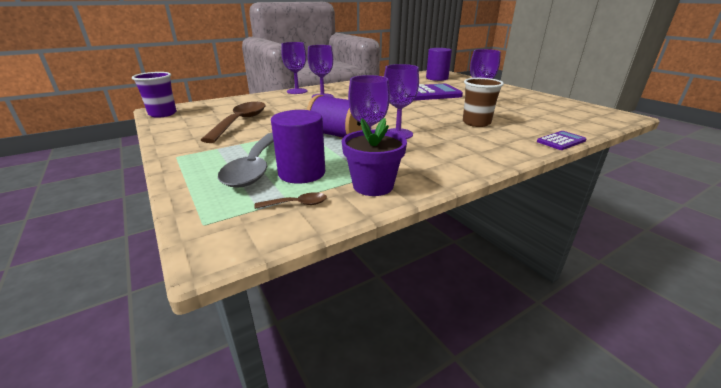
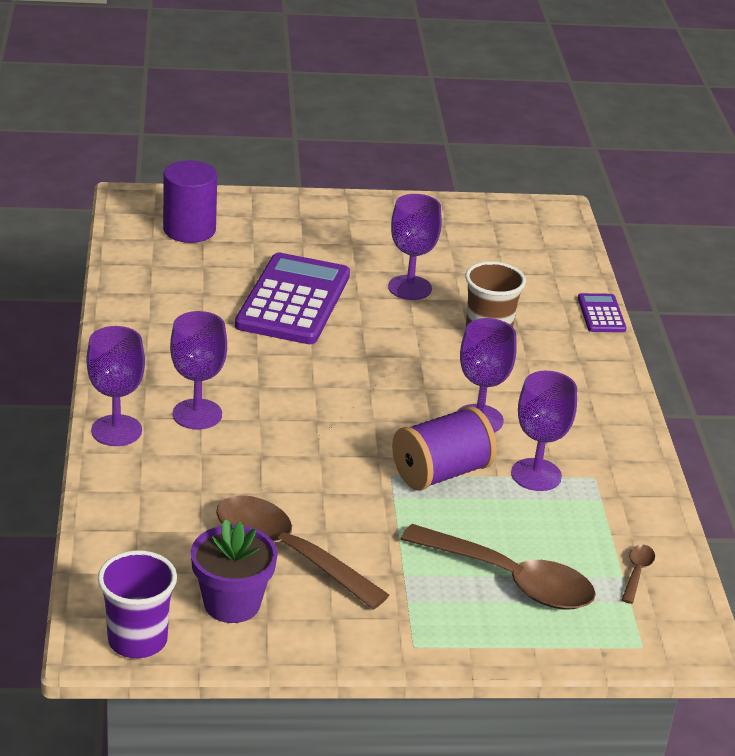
camera: 65 degrees left, 5 degrees up
grey spoon [218,133,274,187] -> brown spoon [401,524,596,610]
purple cylinder [271,110,325,184] -> none
purple flower pot [342,118,407,196] -> purple flower pot moved to [191,519,278,623]

